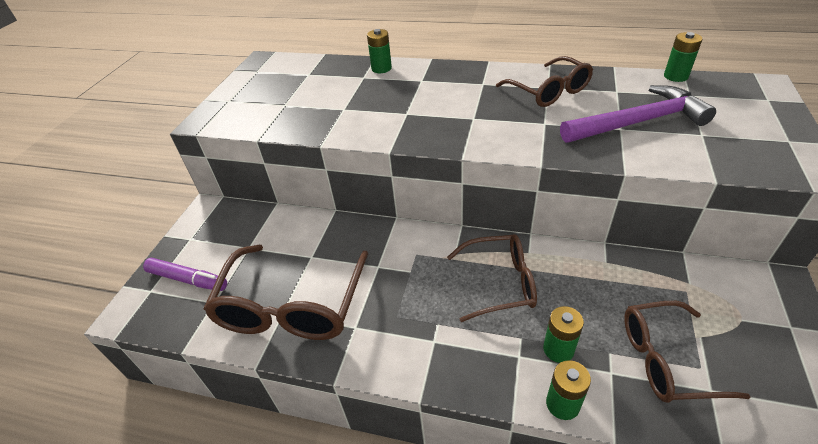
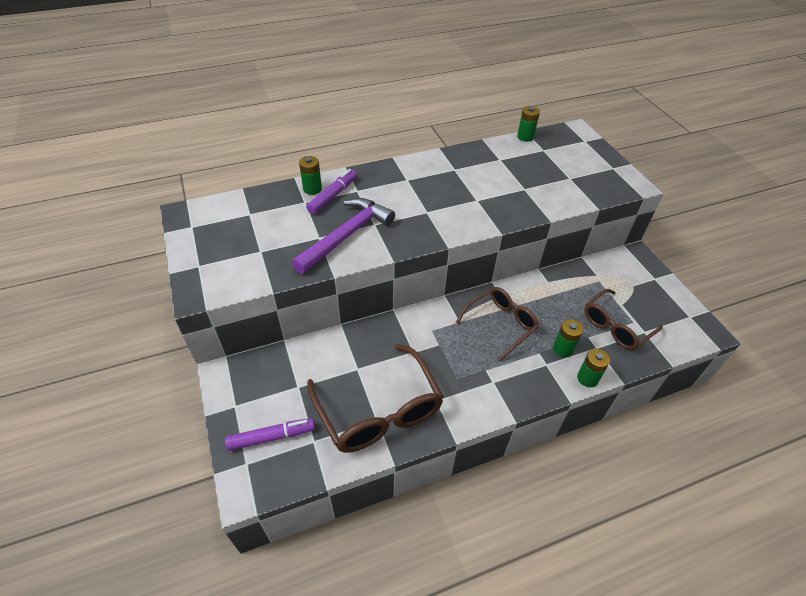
camera: 40 degrees left, 5 degrees up
brown glasses [496,56,593,107] -> none
purple hammer [560,85,716,143] -> purple hammer moved to [292,198,395,274]
none -> purple marker [306,169,357,214]

